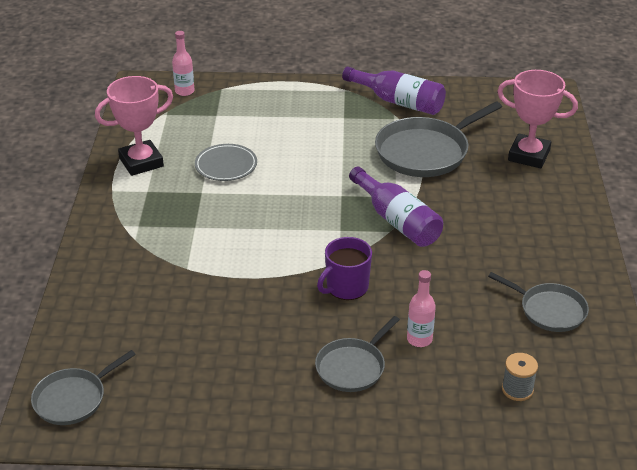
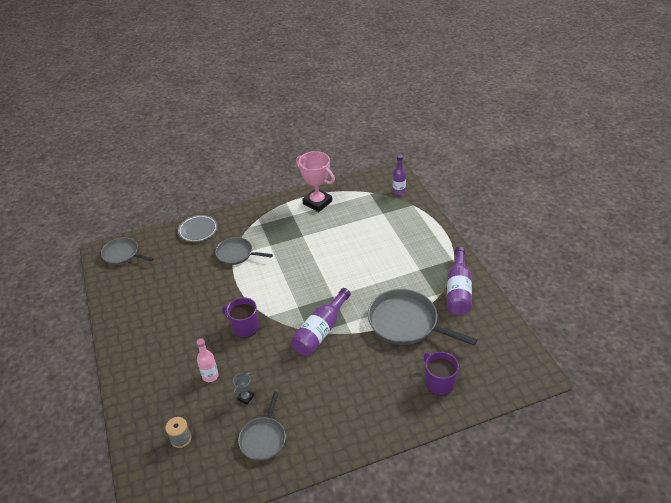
camera: 70 degrees right, 5 degrees up
pink bottle [172,31,195,96] -> purple bottle [392,154,406,195]
grey plate [195,144,257,181] -> grey plate moved to [178,215,218,242]
grey pan [315,316,400,392] -> grey pan moved to [215,237,273,265]
pink trophy [497,70,578,168] -> purple mug [424,352,459,396]
none -> grey trophy [233,372,254,405]

